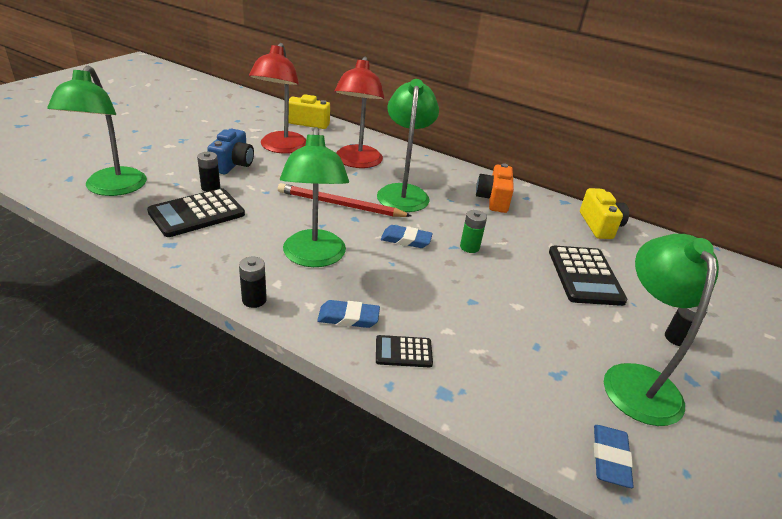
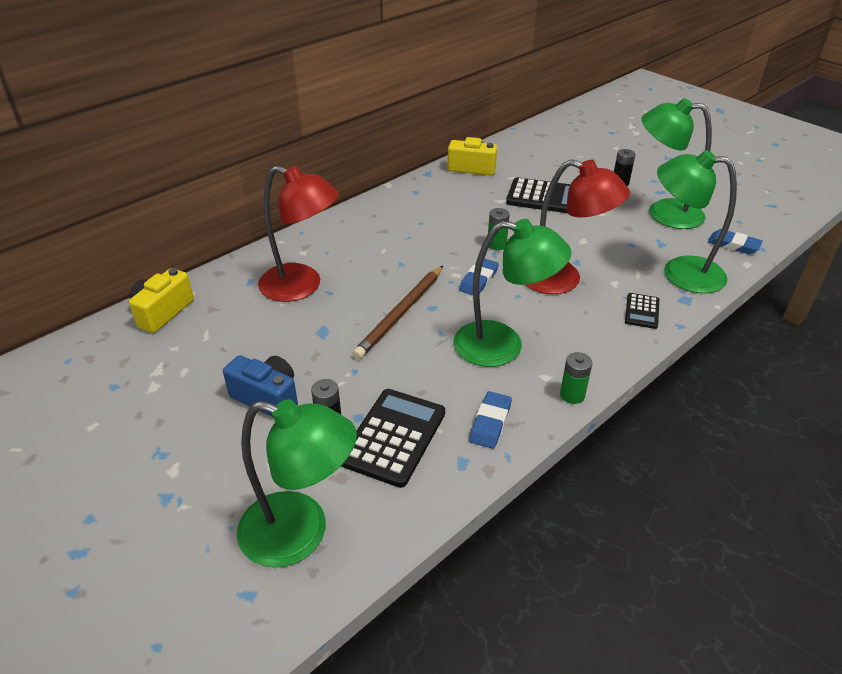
camera: 70 degrees left, 5 degrees up
black calculator [147,188,245,237] -> black calculator turned 135 degrees counterclockwise [341,389,445,488]
black battery [239,257,267,308] -> green battery [560,352,592,404]
red lamp [249,43,306,154] -> red lamp moved to [526,159,630,294]
red pencil [278,183,412,217] -> brown pencil [352,266,443,359]
blue eraser [317,300,380,328] -> blue eraser moved to [469,391,512,449]
green lamp [377,79,439,212] -> green lamp moved to [657,150,737,294]
orange camera [476,163,514,213] -> none

